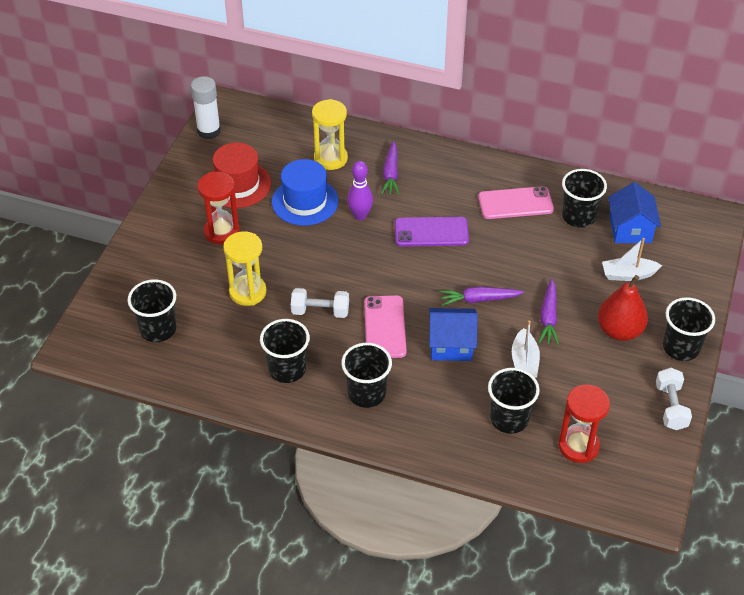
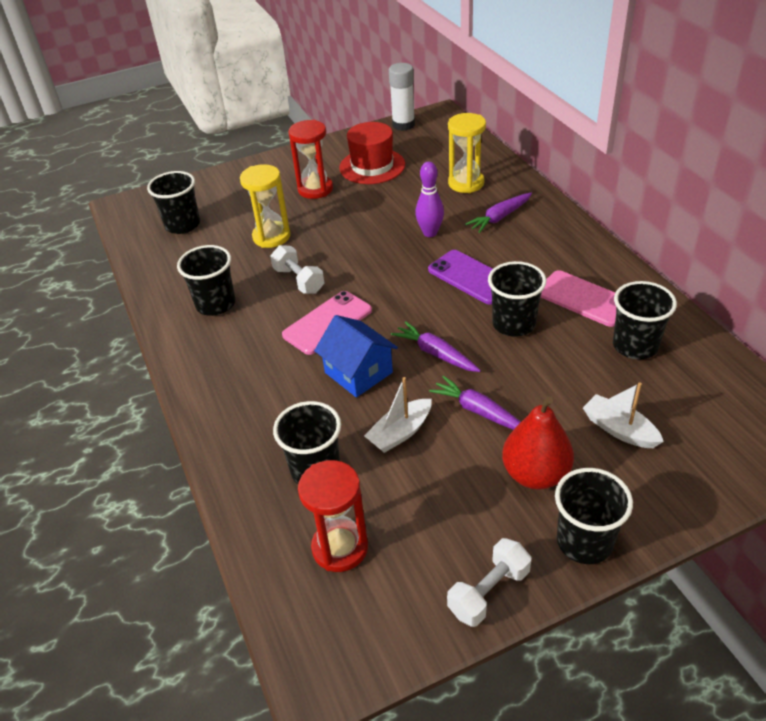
camera: 50 degrees right, 5 degrees down
blue hat [272,159,339,226] -> none
black cup [341,343,392,408] -> black cup moved to [488,261,546,337]
purple carrot [538,279,559,345] -> purple carrot turned 75 degrees clockwise [429,376,521,430]
blue house [608,182,661,243] -> none

